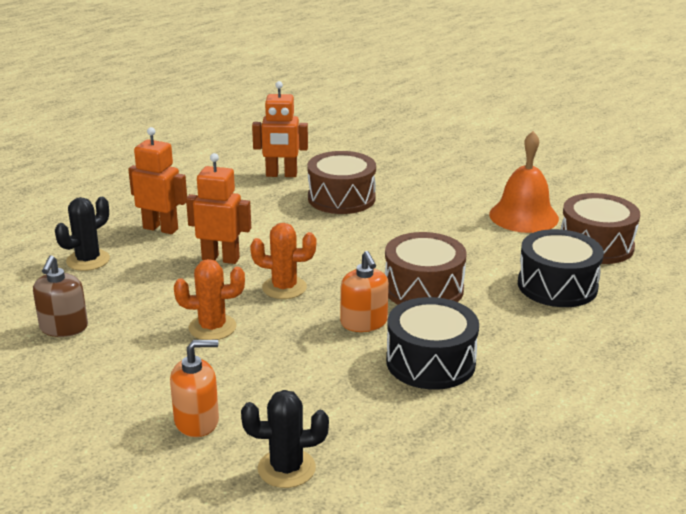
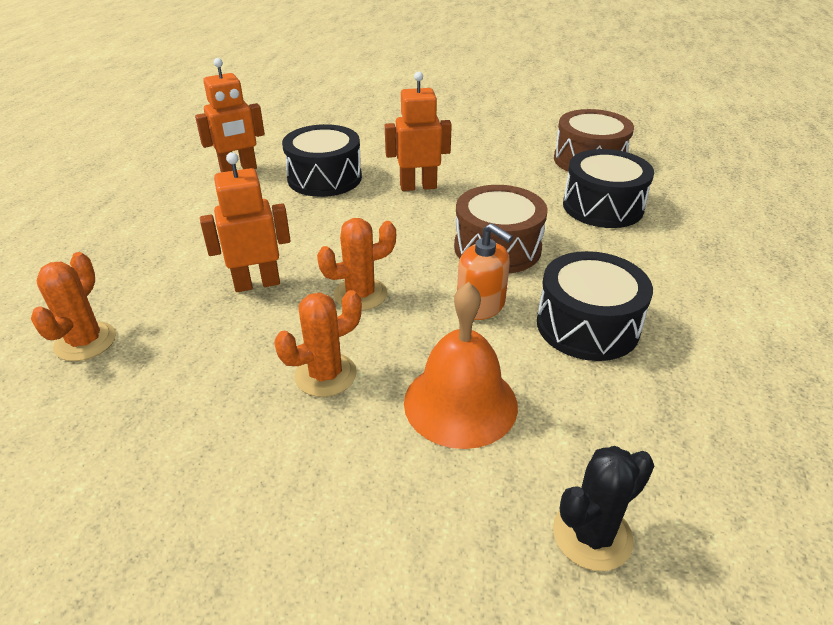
camera: 30 degrees left, 10 degrees up
brown soap dispenser [33,255,88,337] -> none
black cactus [55,197,110,271] -> orange cactus [31,252,116,361]
orange robot [128,127,187,234] -> orange robot moved to [385,71,452,191]
orange soap dispenser [170,340,219,437] -> none
brown drum [307,151,376,214] -> black drum [282,124,362,197]
orange bell [489,131,559,233] -> orange bell moved to [404,282,518,449]

